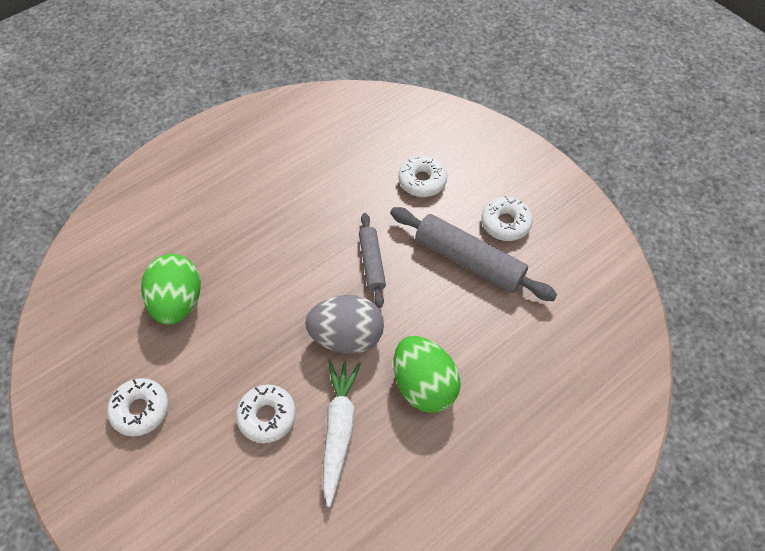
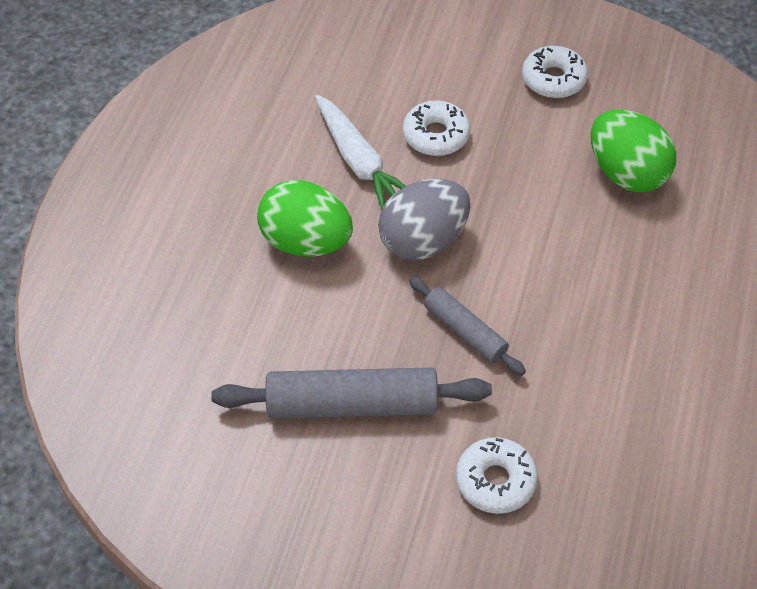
camera: 145 degrees right, 5 degrees down
white donut [481,196,533,241] -> none

